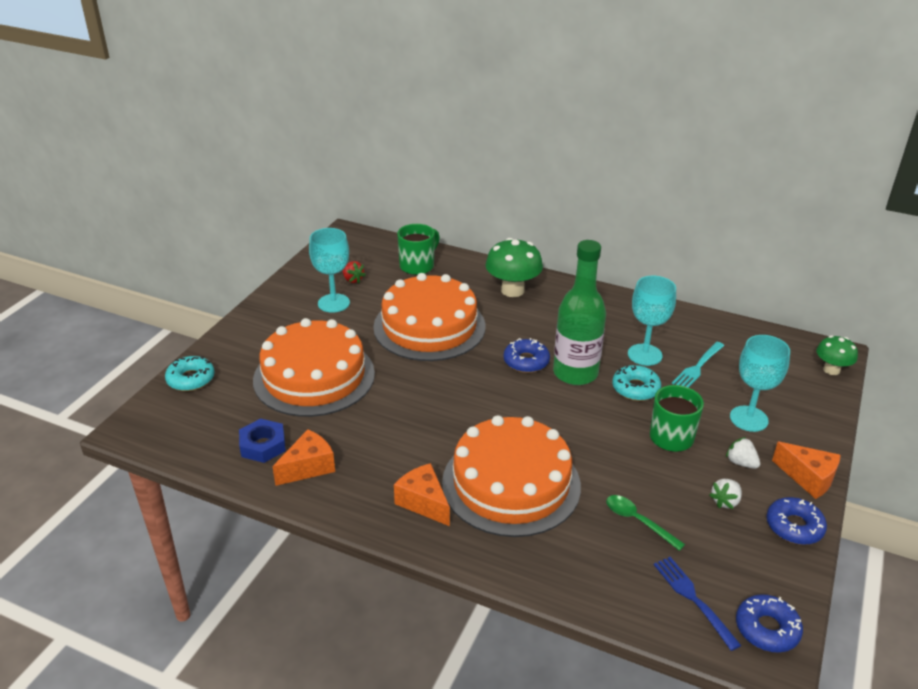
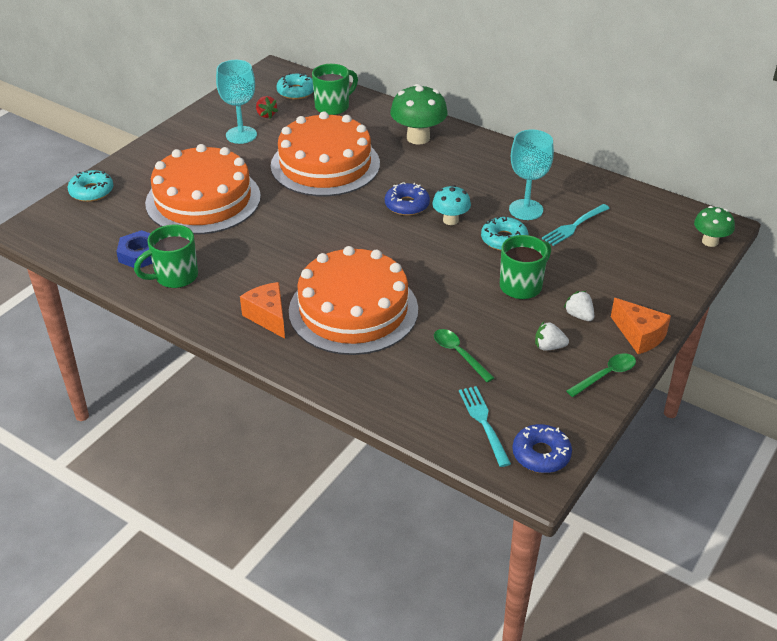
camera: 10 degrees right, 5 degrees up
orange cheese [272,429,335,486] -> green mug [134,225,198,288]
green bottle [553,240,606,385] -> turquoise mushroom [432,185,471,225]
blue fork [654,557,742,651] -> turquoise fork [459,386,511,467]
white strawberry [709,479,742,509] -> white strawberry turned 45 degrees clockwise [535,322,569,350]
turquoise goblet [730,335,790,432] -> none
blue donut [766,497,827,545] -> green spoon [566,353,636,397]
none -> turquoise donut [276,72,314,99]

